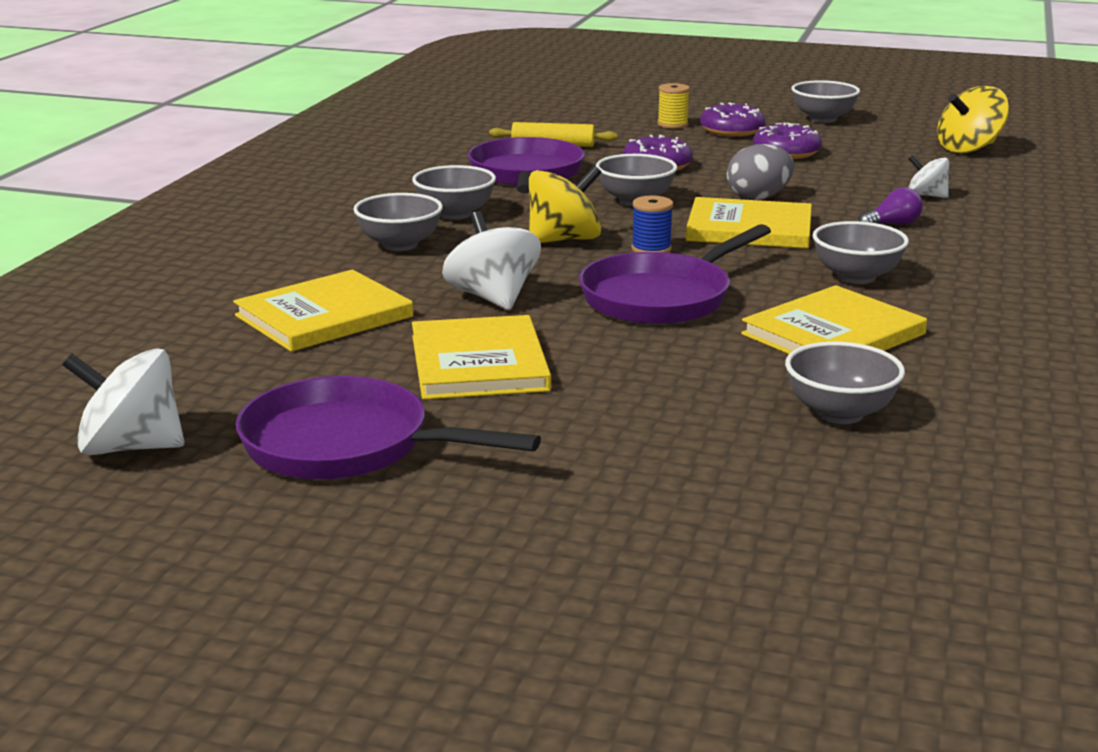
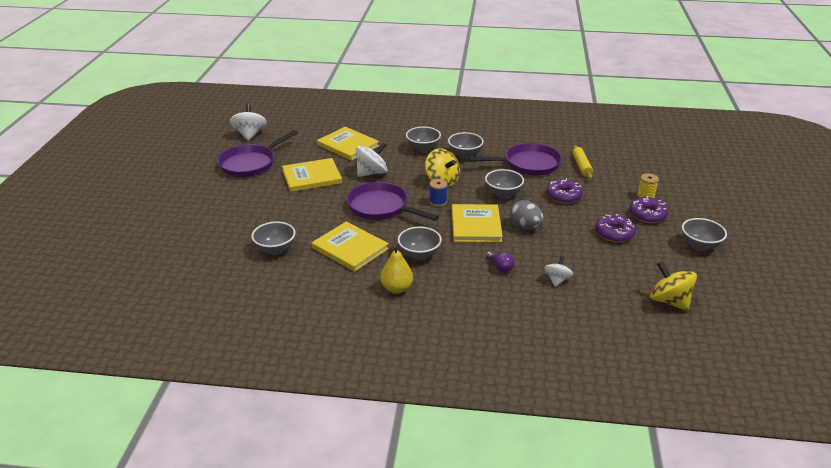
camera: 80 degrees right, 10 degrees up
purple pan [236,376,541,480] -> purple pan turned 150 degrees counterclockwise [217,130,298,177]
none -> yellow pear [380,245,413,294]

